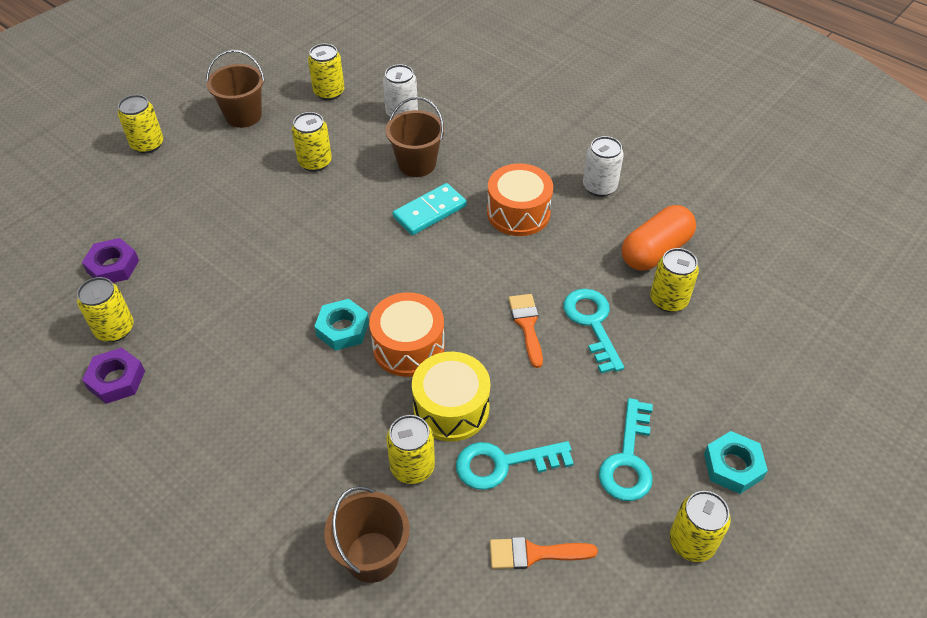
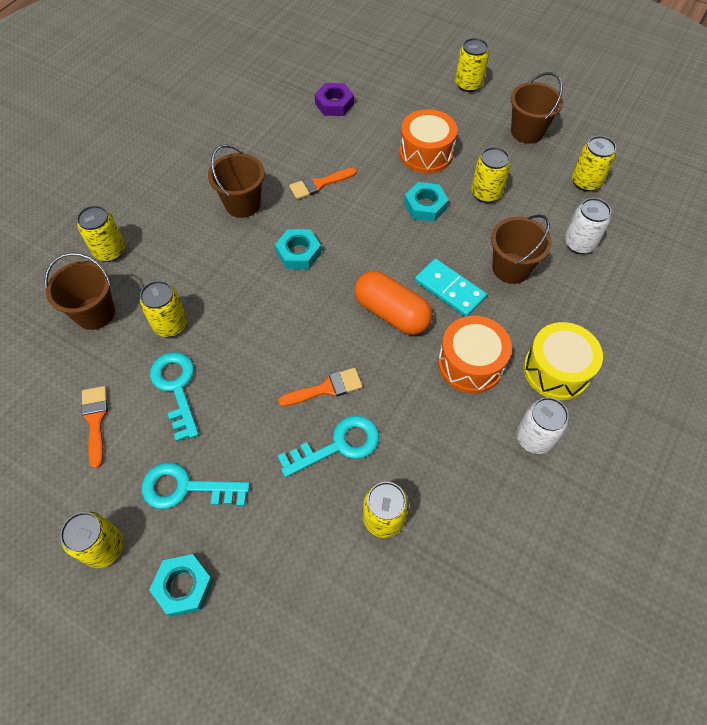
camera: 80 degrees right, 10 degrees up
yellow can [77,277,134,342] -> yellow can moved to [77,205,125,262]
purple nut [82,348,145,404] -> none
orange drum [369,292,445,377] -> orange drum moved to [399,109,457,173]
yellow drum [412,352,490,442] -> yellow drum moved to [524,322,603,400]
orange capsule [622,205,696,271] -> orange capsule moved to [354,271,433,335]
none -> brown bucket [208,144,265,218]
none -> orange brush [289,168,357,199]
none -> turquoise nut [404,182,449,222]

